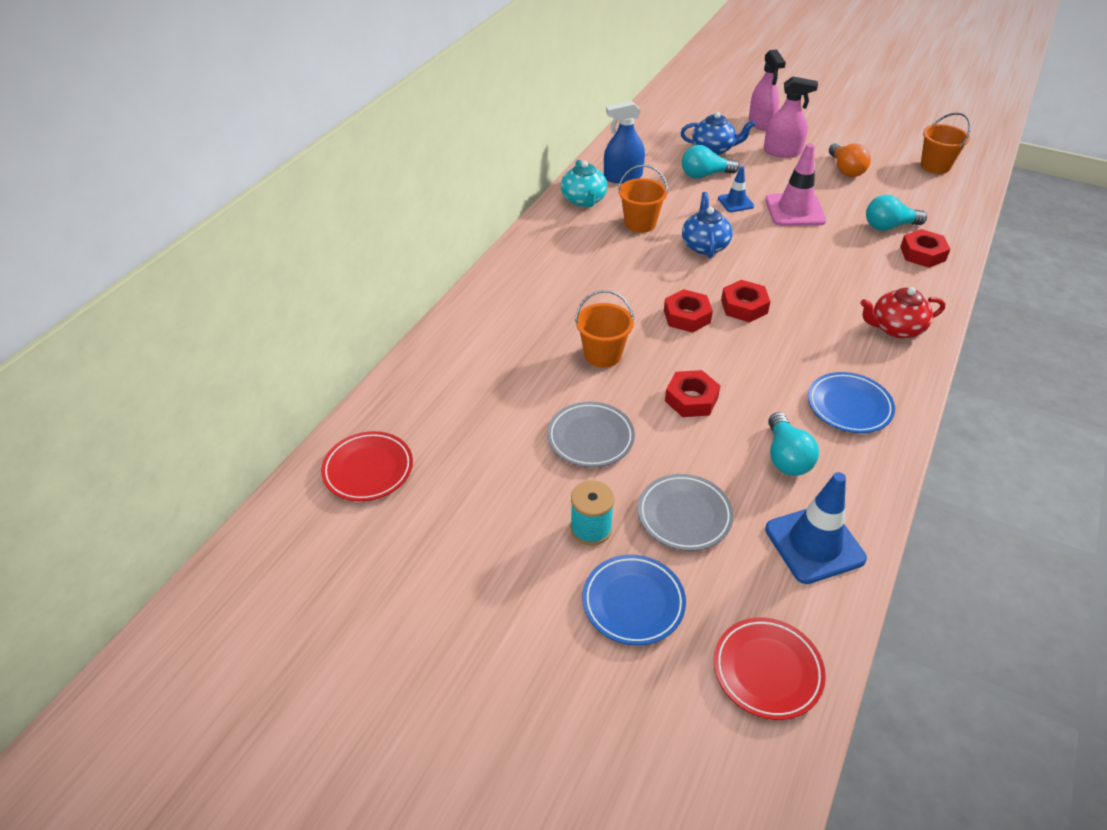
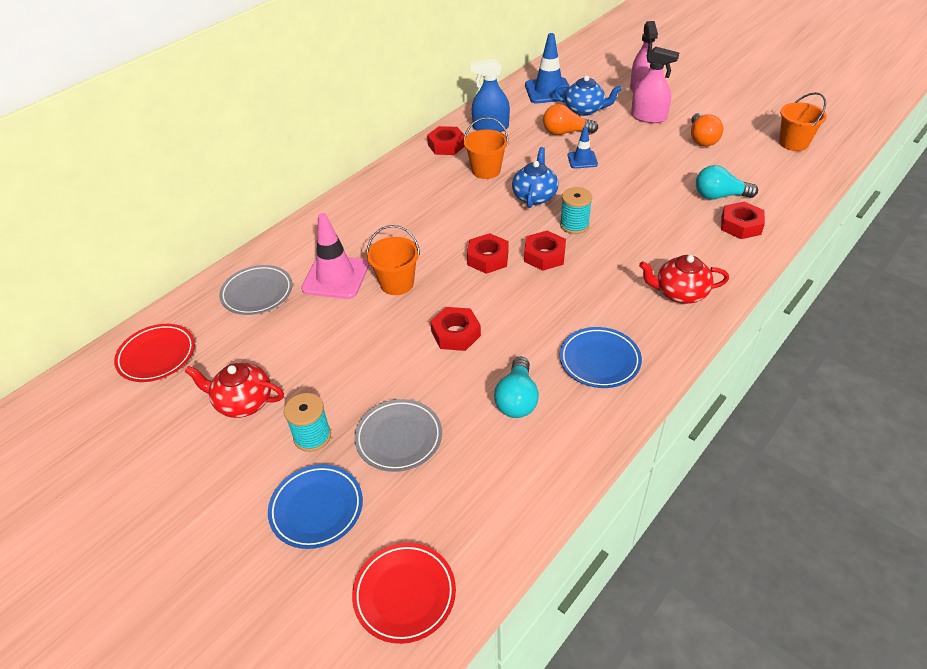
camera: 15 degrees right, 0 degrees up
grey plate [547,402,635,467] -> grey plate moved to [219,265,292,315]
turquoise teapot [561,160,608,207] -> red nut [427,126,465,155]
turquoise light bulb [682,145,739,179] -> orange light bulb [543,104,598,135]
pink traffic cone [765,143,827,226] -> pink traffic cone moved to [301,213,369,299]
blue traffic cone [765,472,867,584] -> blue traffic cone moved to [525,33,568,103]
none -> red teapot [184,363,284,418]
none -> turquoise spool [560,187,592,234]

